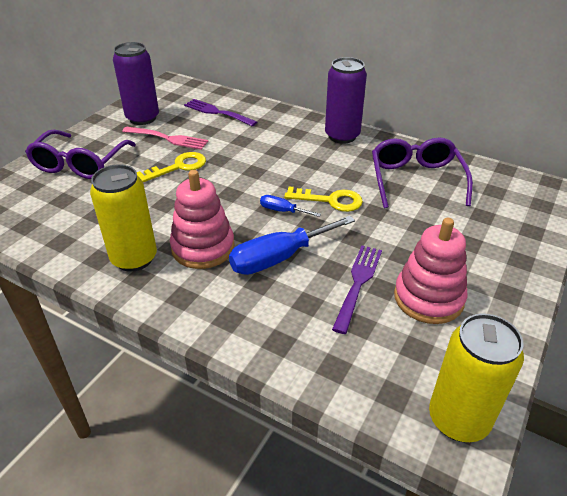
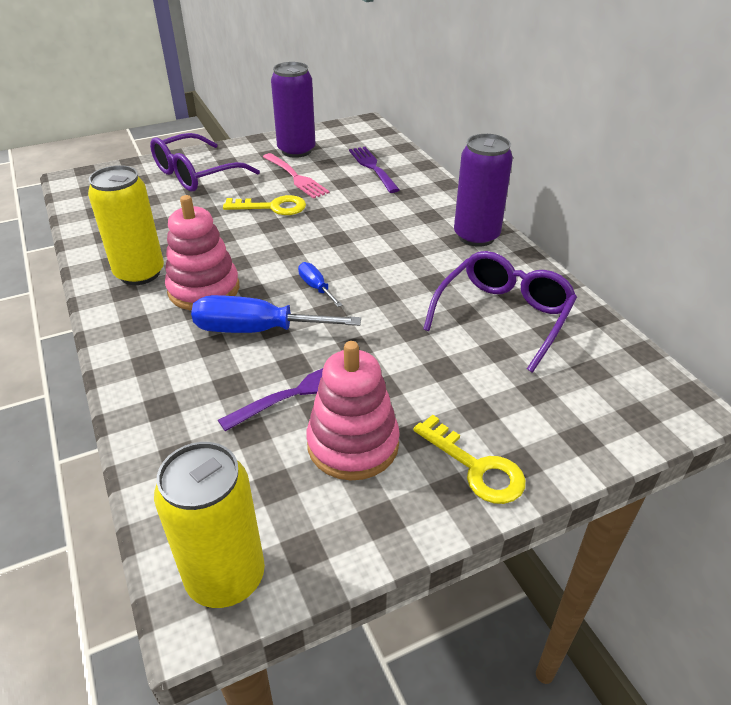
camera: 35 degrees right, 0 degrees up
yellow key [284,187,363,212] -> yellow key moved to [413,415,526,504]

